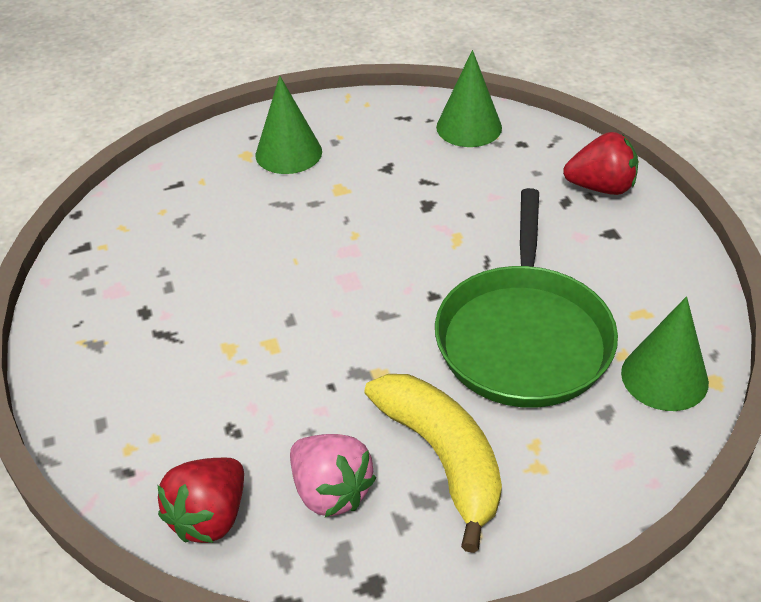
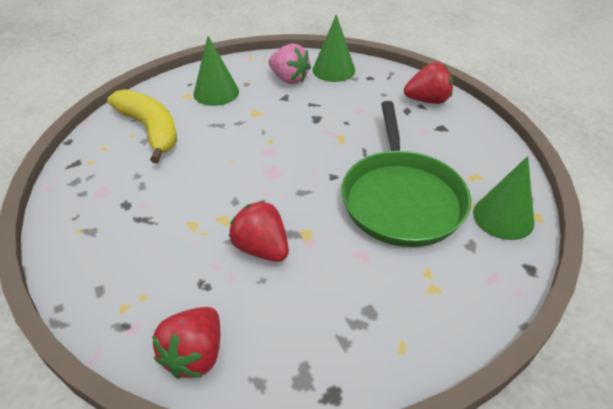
camera: 10 degrees left, 0 degrees up
pink strawberry [290,434,376,517] -> pink strawberry moved to [269,44,311,84]
yellow banana [364,374,502,553] -> yellow banana moved to [107,89,177,163]
none -> red strawberry [229,200,289,262]

